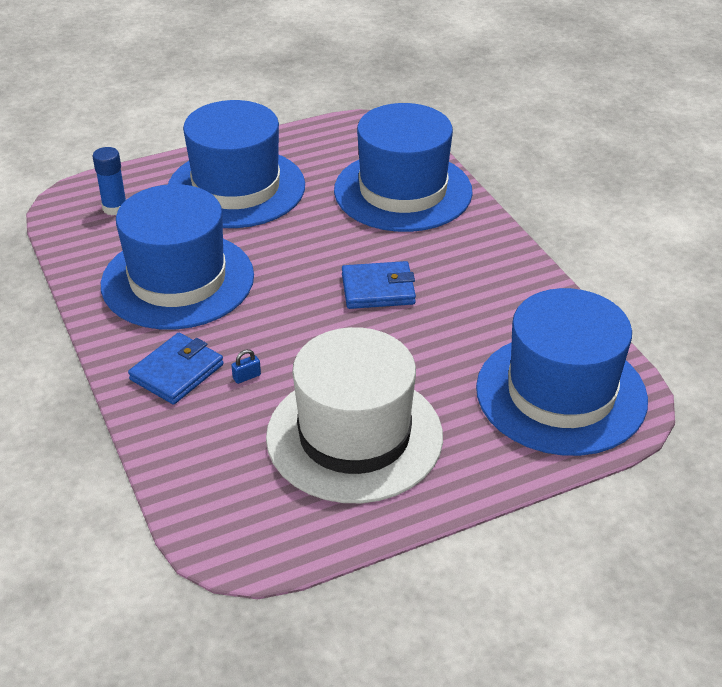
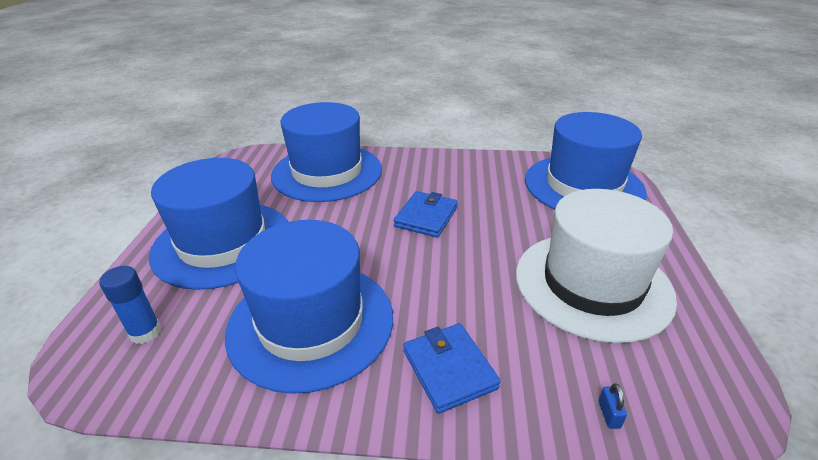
camera: 60 degrees left, 5 degrees down
blue padlock [231,349,261,384] -> blue padlock moved to [598,383,627,429]

